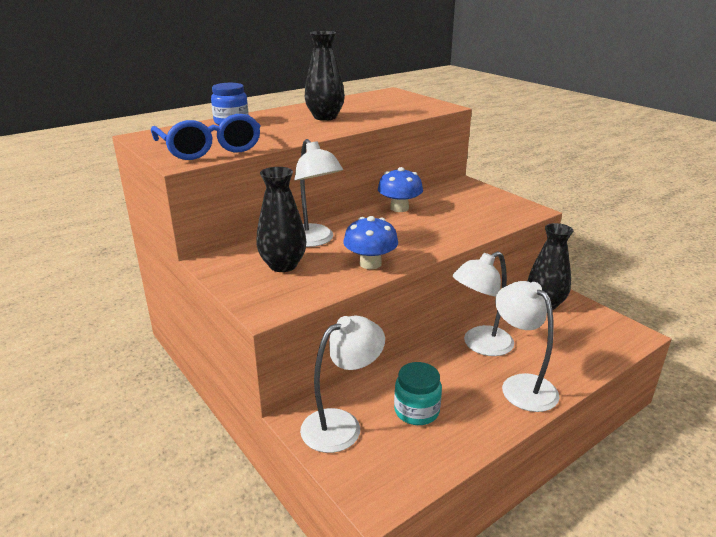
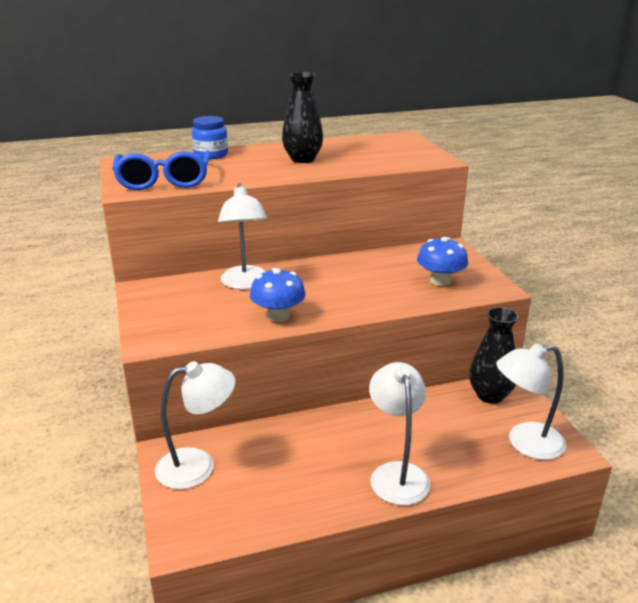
camera: 20 degrees right, 0 degrees up
black vase [256,167,307,272] -> none
blue mushroom [378,167,423,212] -> blue mushroom moved to [417,237,468,286]
turquoise jar [394,362,442,425] -> none
white lamp [453,251,514,356] -> white lamp moved to [496,343,566,460]

